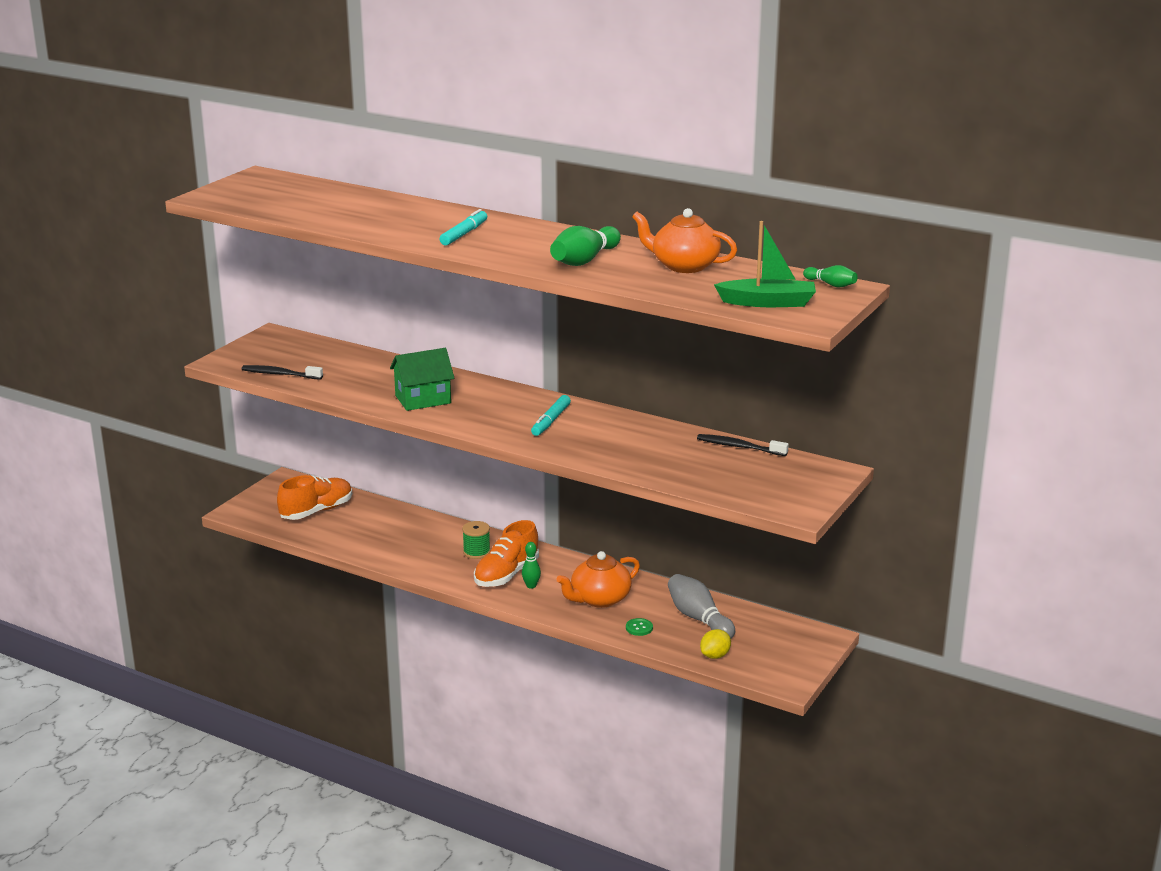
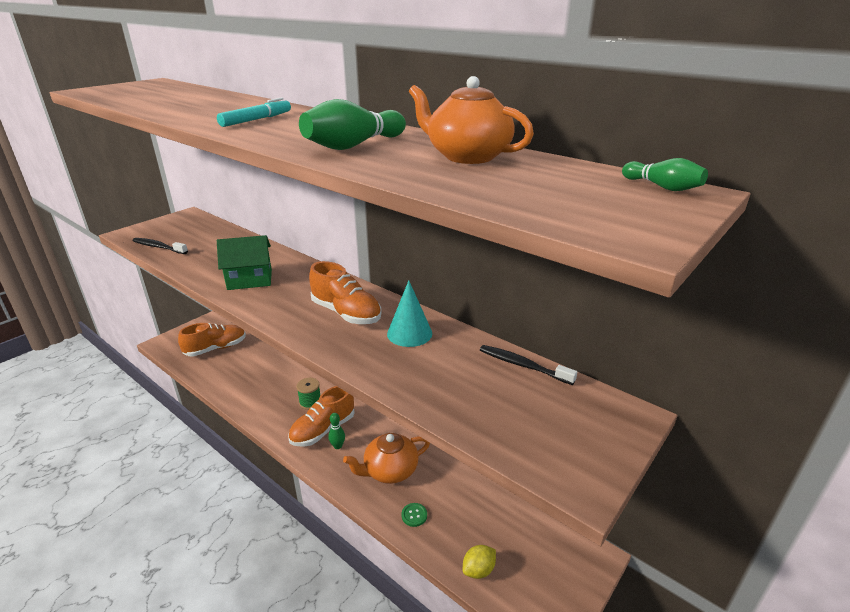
camera: 10 degrees right, 5 degrees up
turquoise marker [531,395,571,436] -> orange shoe [309,261,382,324]
grey bowling pin [668,574,735,638] -> none
green boat [714,221,816,307] -> none
none -> turquoise cone [387,280,432,347]

